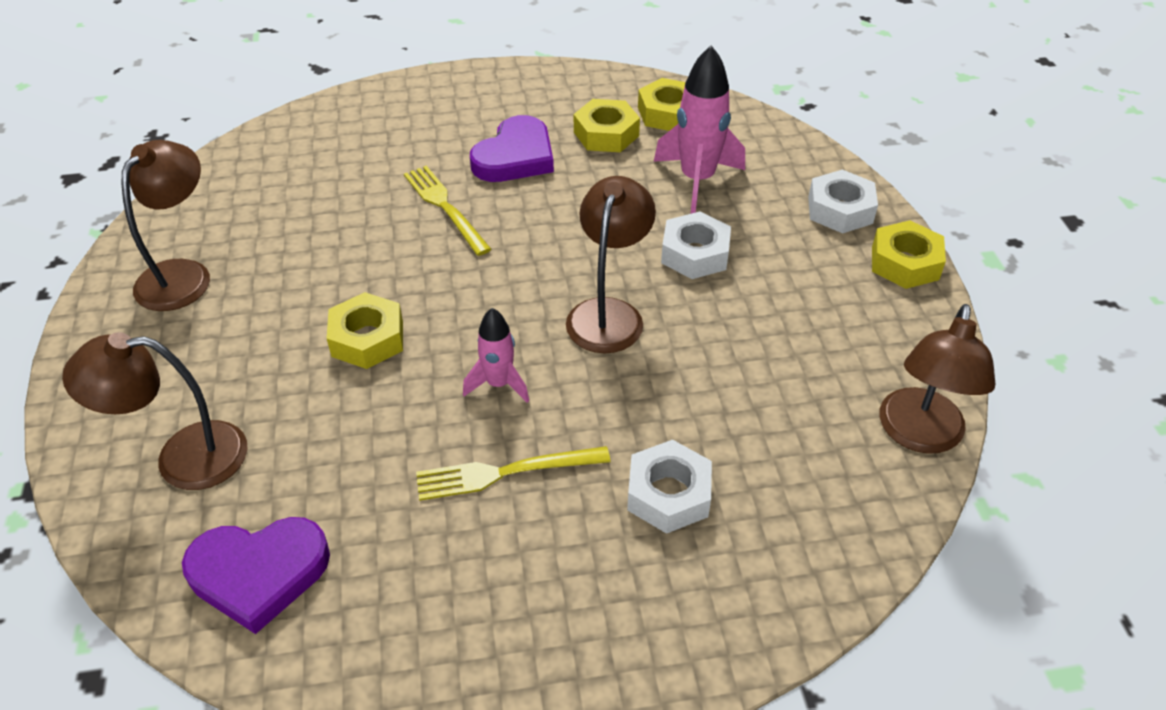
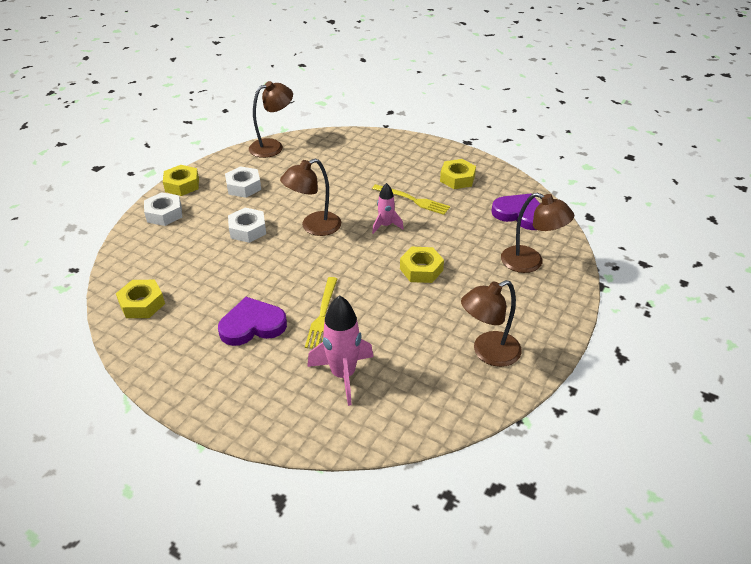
camera: 140 degrees left, 5 degrees down
yellow nut [574,99,640,152] -> yellow nut moved to [440,159,476,189]
white nut [627,440,712,534] -> white nut moved to [225,166,261,198]
pink rocket [654,45,745,214] -> pink rocket moved to [307,295,373,406]

